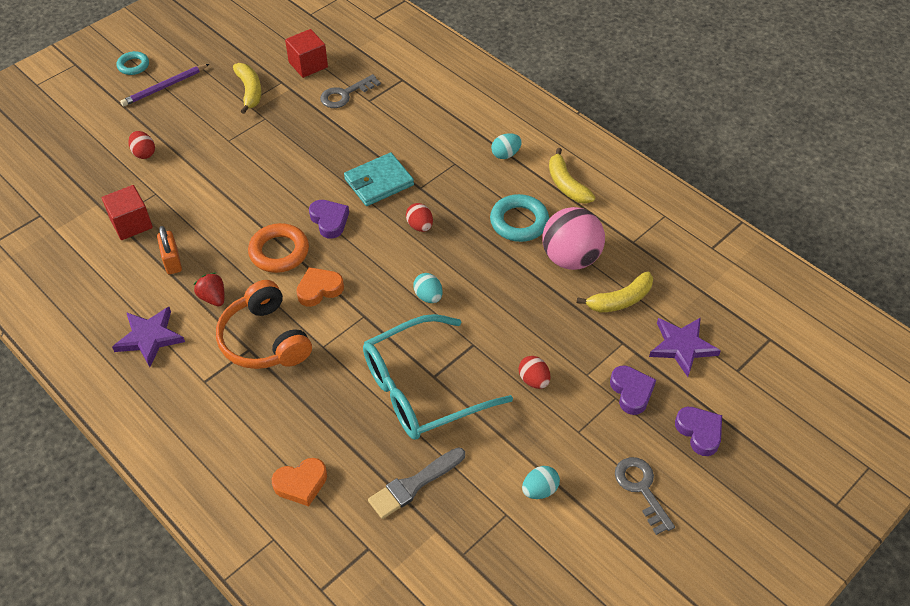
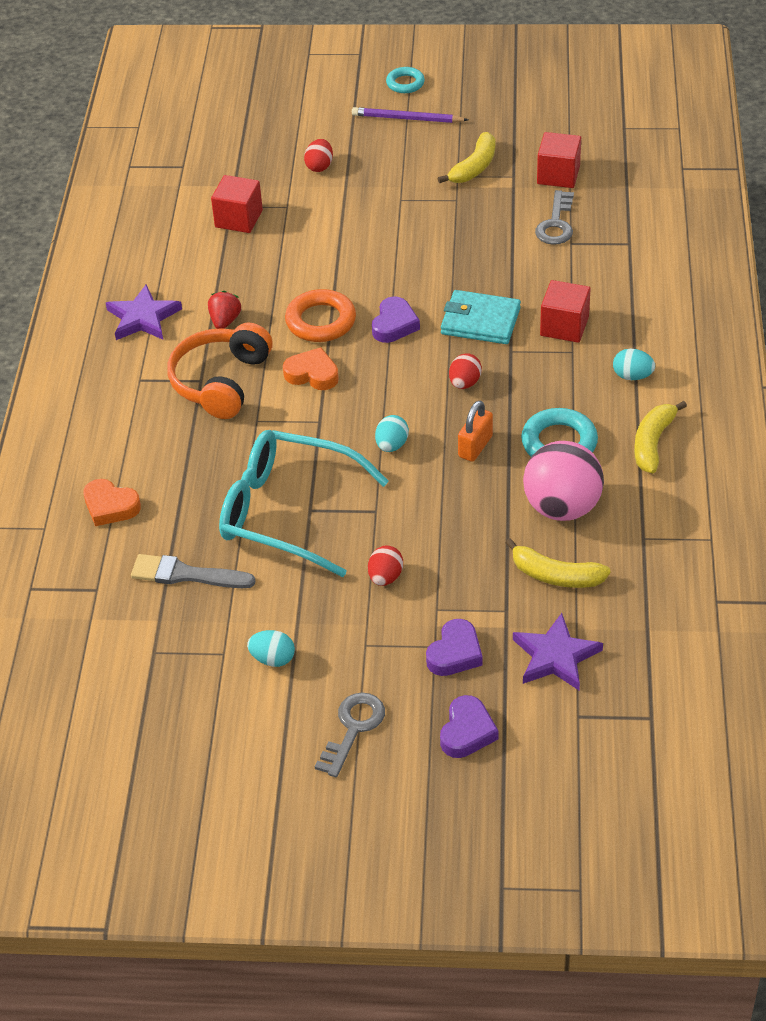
camera: 50 degrees right, 5 degrees down
orange padlock [157,226,182,274] -> orange padlock moved to [458,401,493,462]
grey key [320,74,381,108] -> grey key turned 90 degrees counterclockwise [535,190,574,245]
none -> red cube [540,280,591,343]

